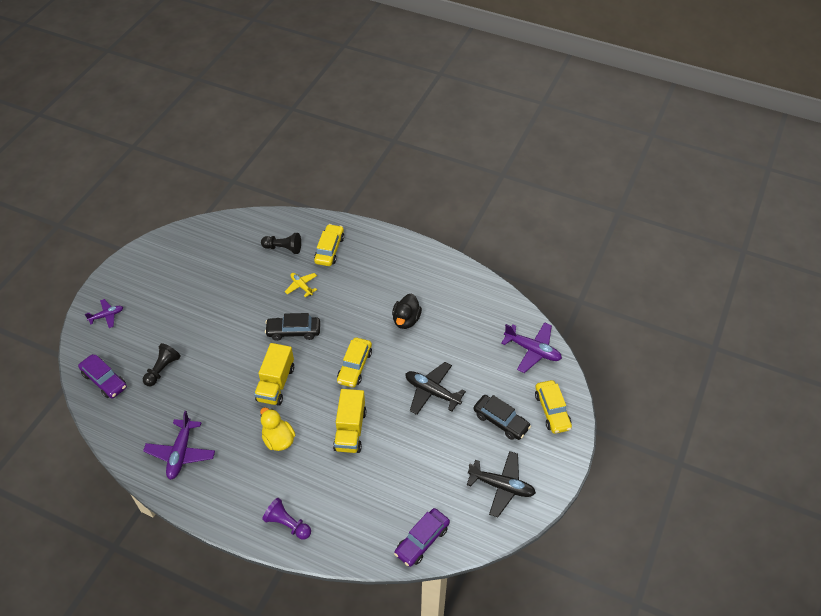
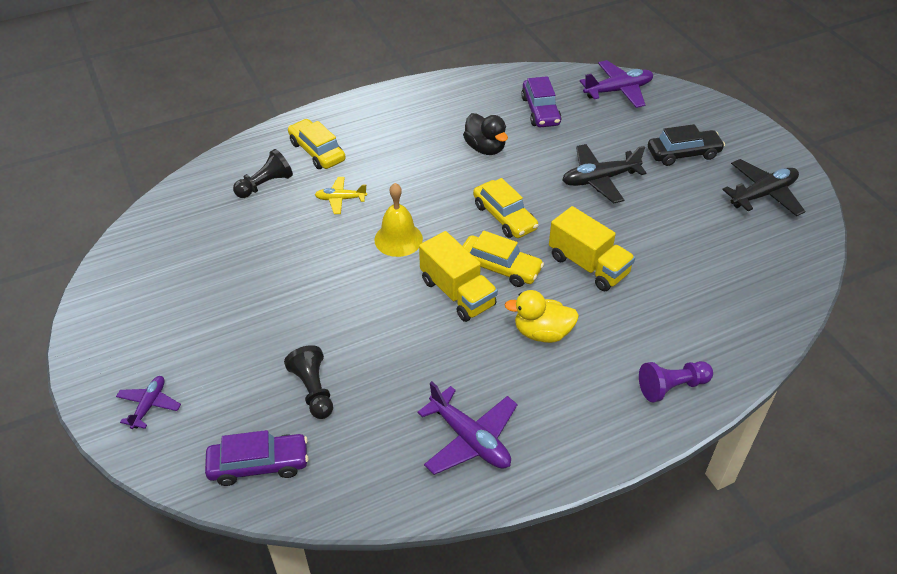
camera: 50 degrees left, 5 degrees down
black car [265,313,320,341] -> yellow bell [374,183,423,257]
purple car [394,508,450,567] -> purple car moved to [521,76,562,127]
yellow car [535,380,572,434] -> yellow car moved to [462,231,544,287]

